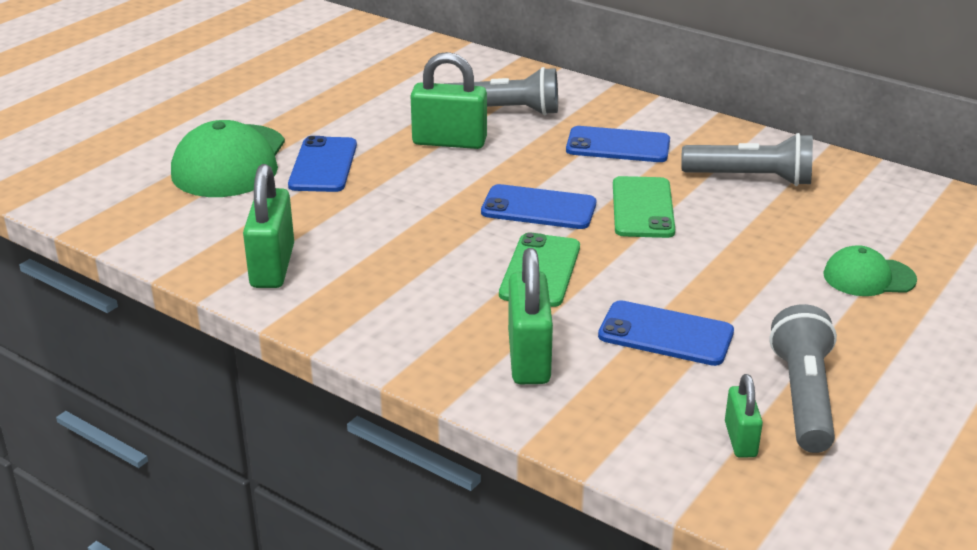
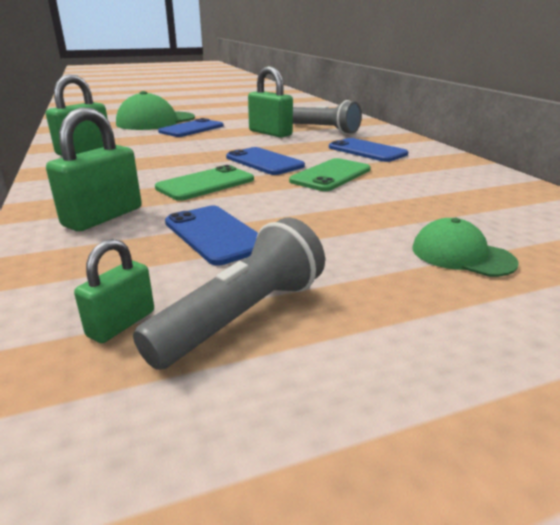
camera: 35 degrees right, 5 degrees down
grey flashlight [681,133,813,186] -> none

